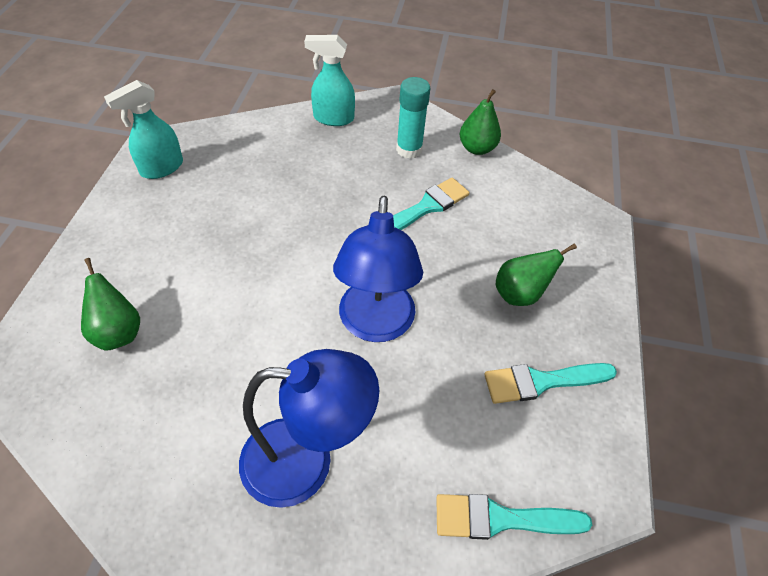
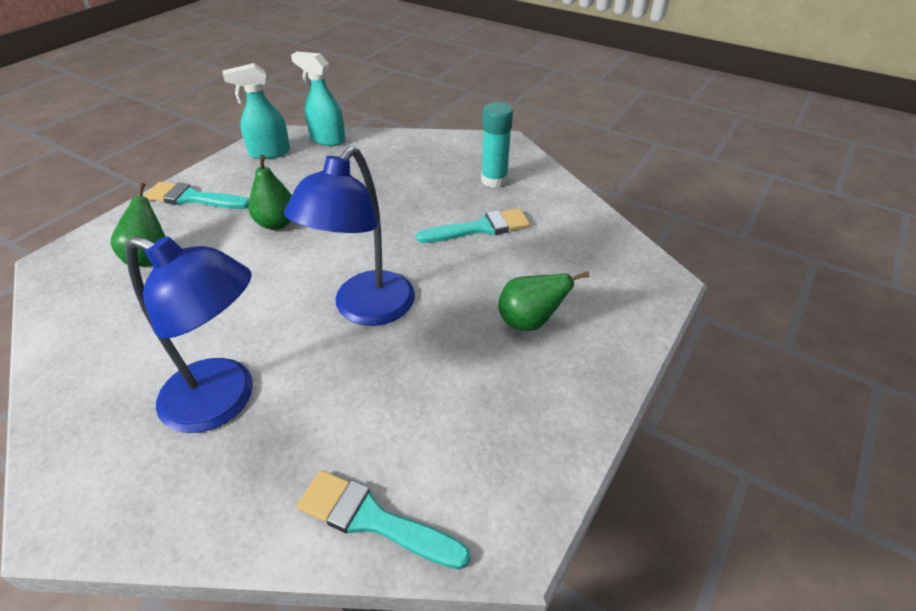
camera: 25 degrees right, 10 degrees down
turquoise spray bottle [304,35,355,126] -> turquoise spray bottle moved to [291,52,345,146]
green pear [460,89,501,155] -> green pear moved to [248,155,292,230]
turquoise brush [484,363,617,404] -> turquoise brush moved to [144,182,249,209]

